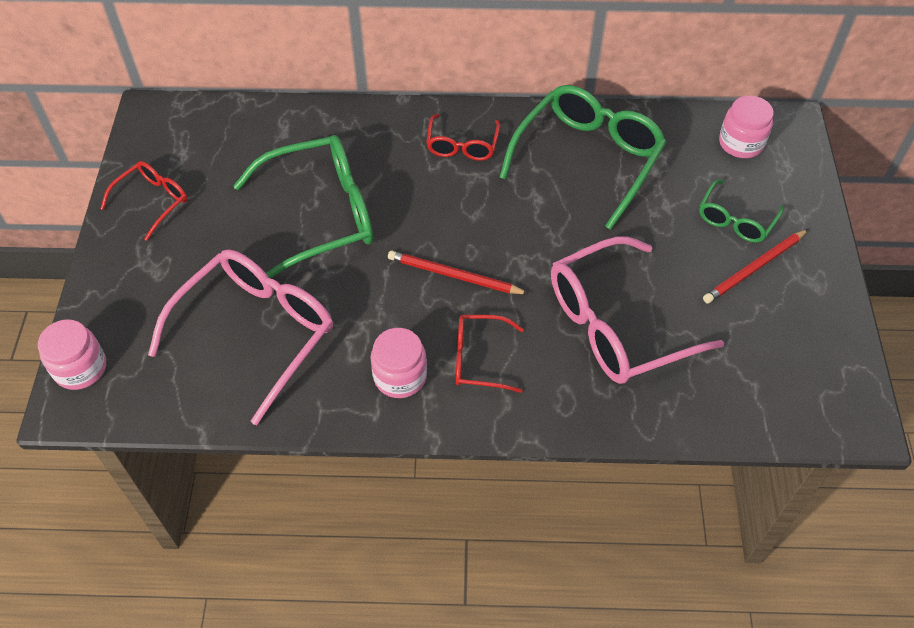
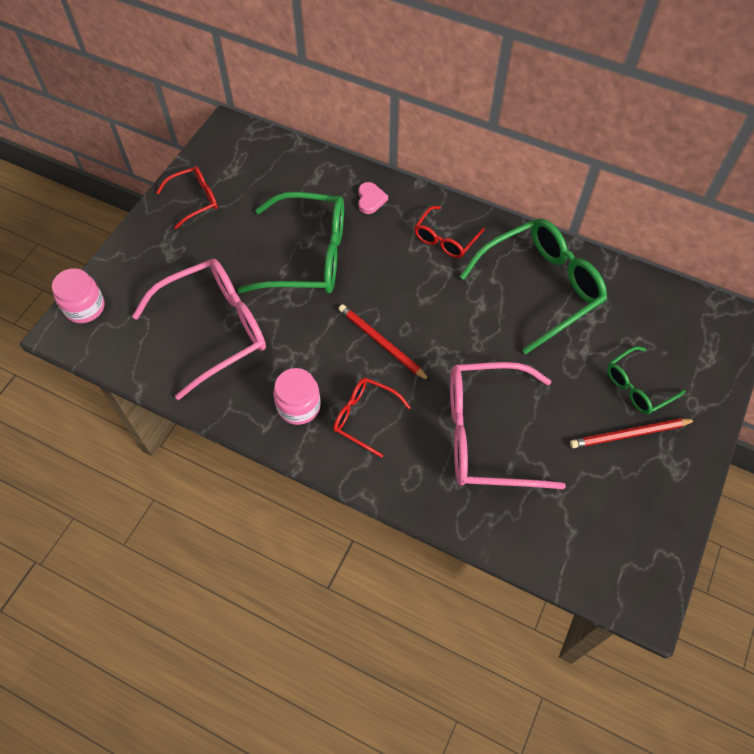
camera: 25 degrees right, 5 degrees up
pink jar [719,95,774,158] -> none
none -> pink heart [358,182,388,214]

